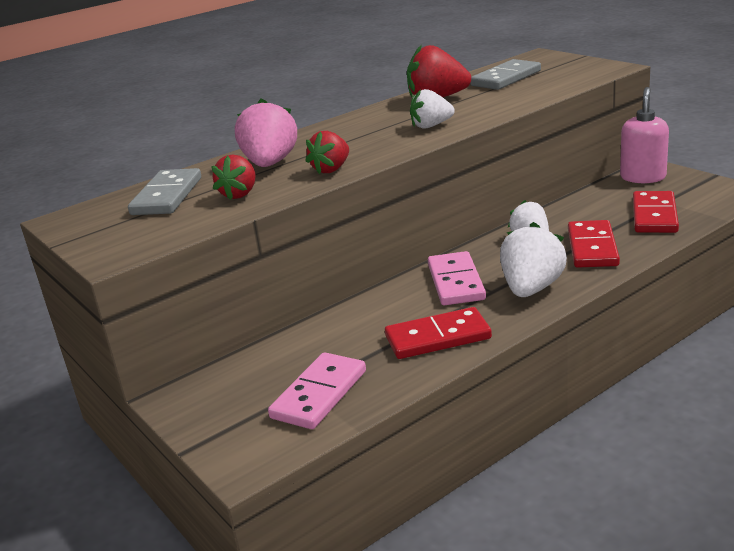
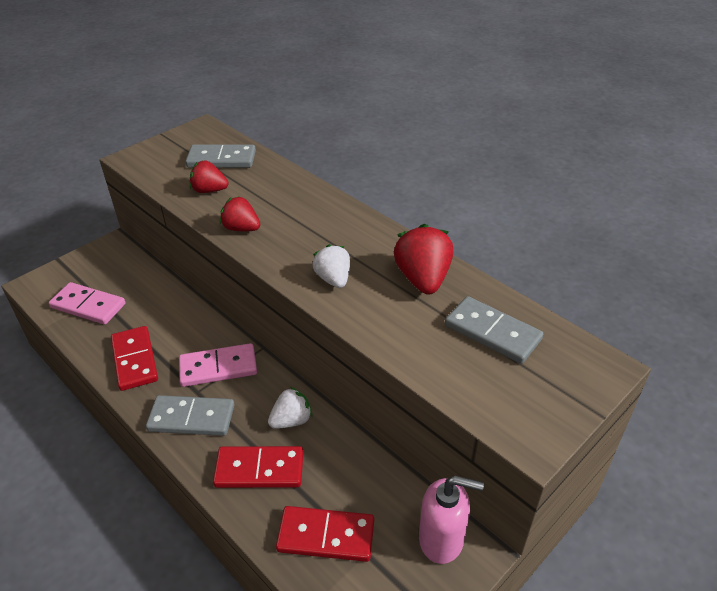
camera: 80 degrees right, 15 degrees up
pink strawberry [235,98,297,167] -> none
white strawberry [500,222,567,297] -> grey domino [146,395,234,436]

